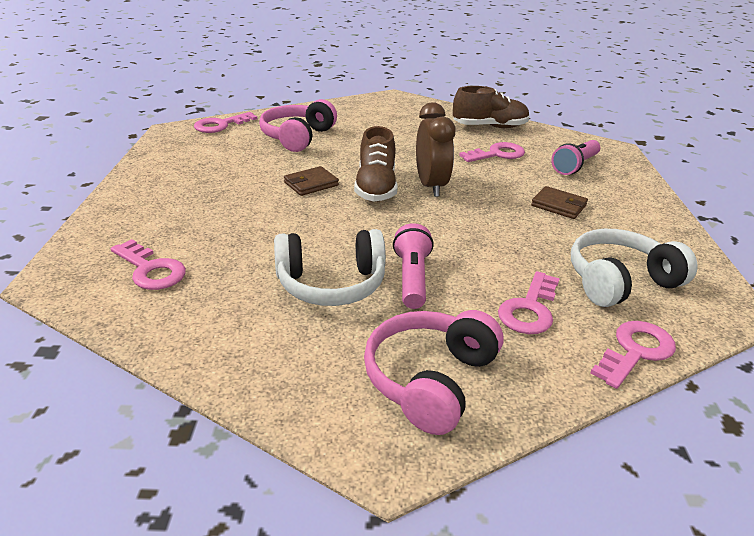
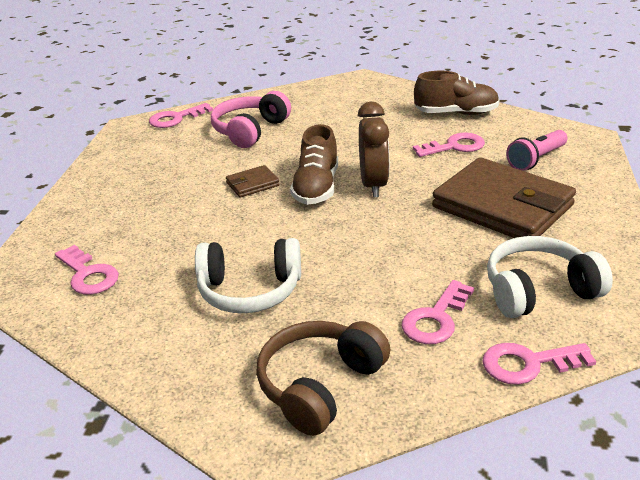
camera: 10 degrees right, 0 degrees up
pink headphones [364,310,504,435] -> brown headphones [256,321,390,436]
pink flashlight [393,223,434,309] -> none
brown wallet [531,186,588,219] -> brown wallet [432,157,576,238], size x2.35
pink key [590,321,676,389] -> pink key turned 150 degrees counterclockwise [482,343,596,385]

